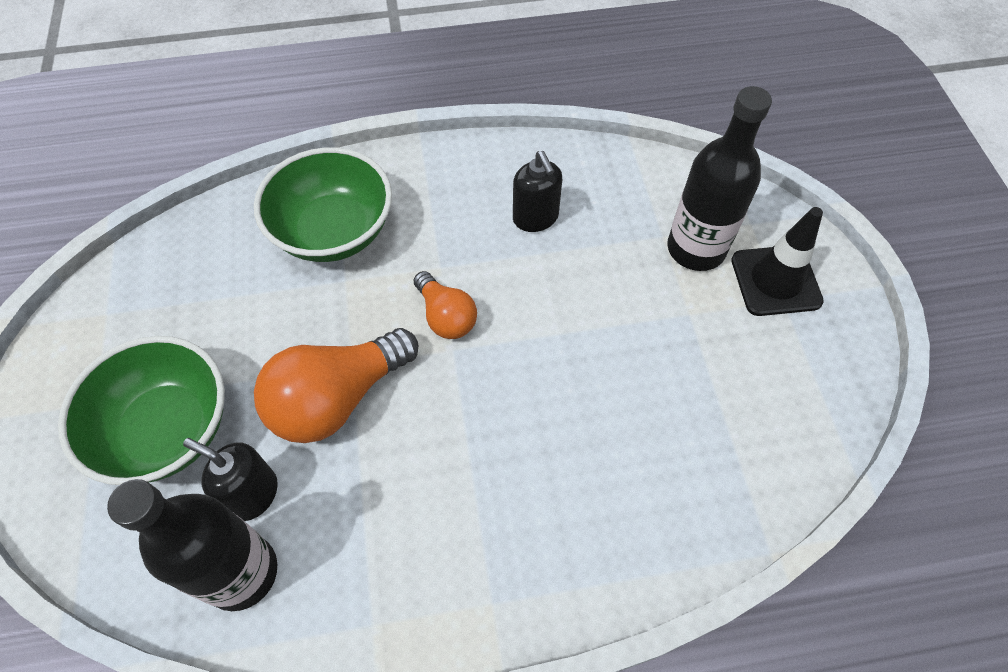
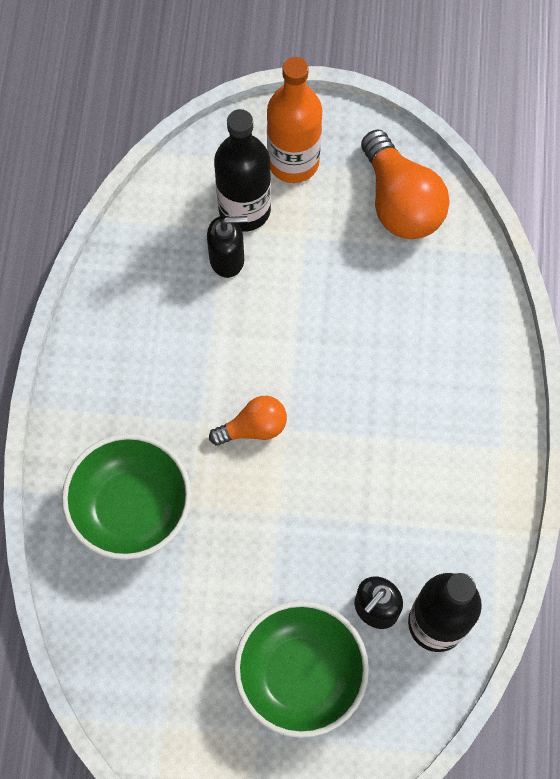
camera: 75 degrees left, 10 degrees up
orange light bulb [254,328,418,443] -> orange light bulb moved to [361,129,450,239]
black soap dispenser [513,151,562,232] -> black soap dispenser moved to [207,216,248,278]
black traffic cone [731,207,824,316] -> orange bottle [267,57,322,183]

